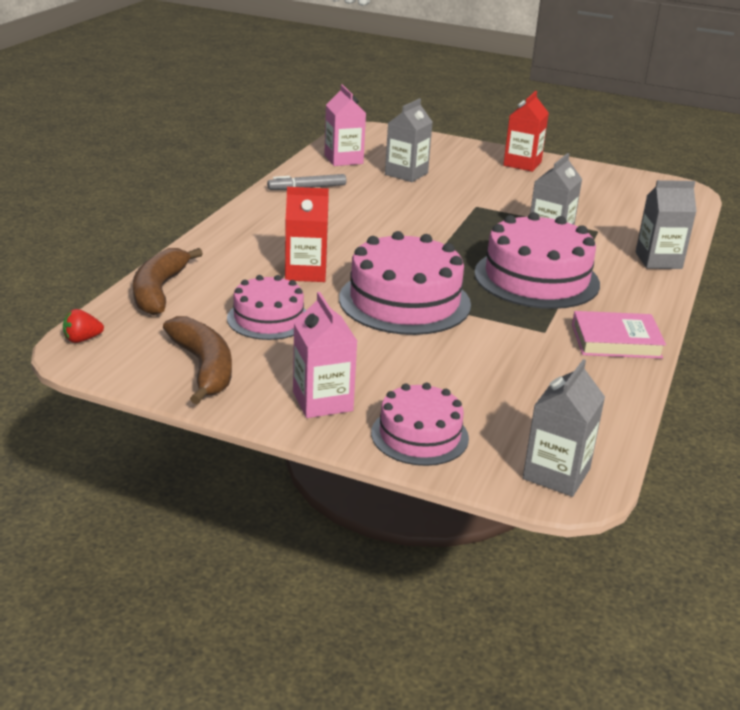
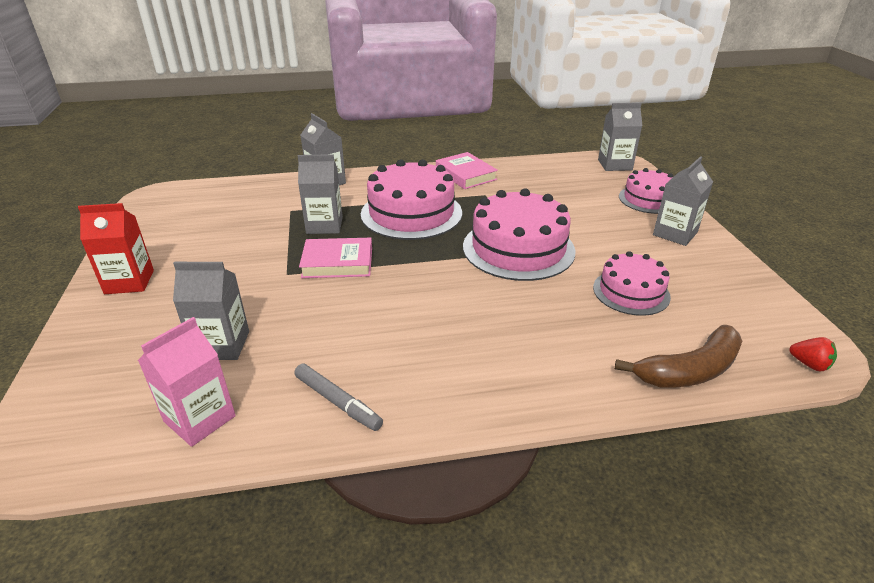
camera: 120 degrees left, 5 degrees up
brown banana [163,316,232,405] -> none
red carton [285,187,329,282] -> none
pink carton [293,292,357,418] -> grey carton [653,156,713,246]
none -> pink book [299,238,372,278]

